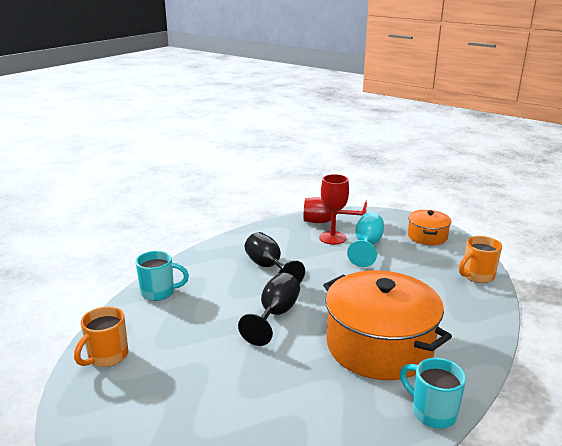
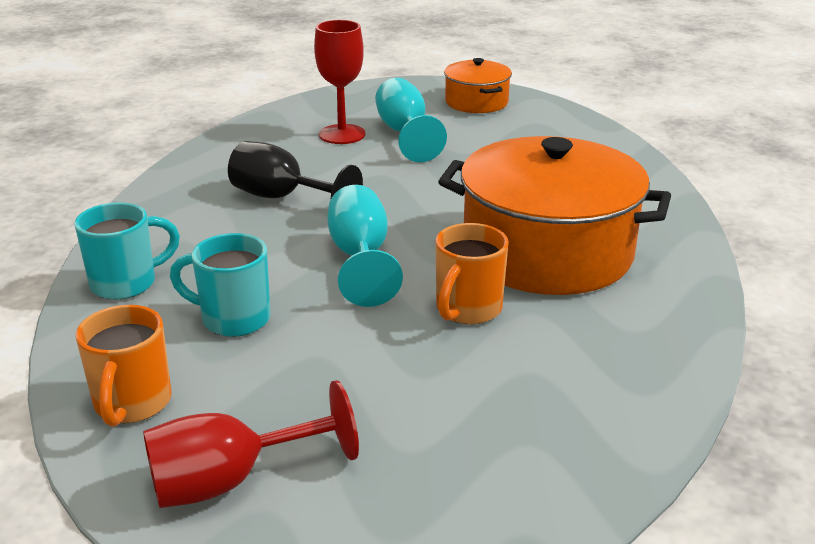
camera: 30 degrees left, 5 degrees up
black goblet [238,273,300,346] -> turquoise goblet [328,185,403,307]
red goblet [304,197,367,223] -> red goblet moved to [143,380,359,508]
turquoise mug [400,358,466,429] -> turquoise mug moved to [170,233,271,337]
orange mug [459,236,502,283] -> orange mug moved to [435,223,509,324]

